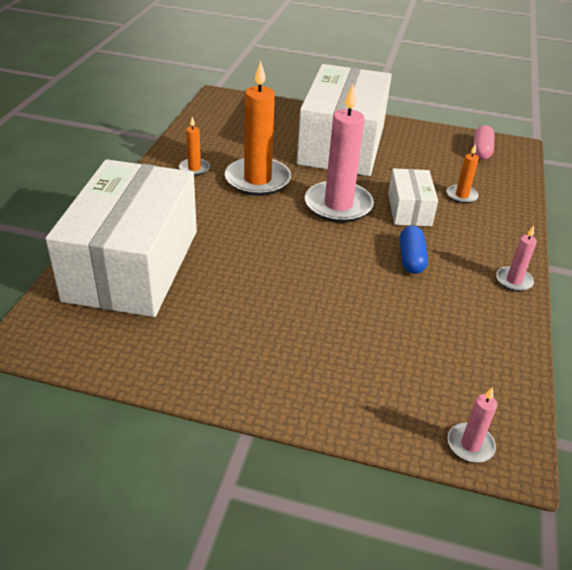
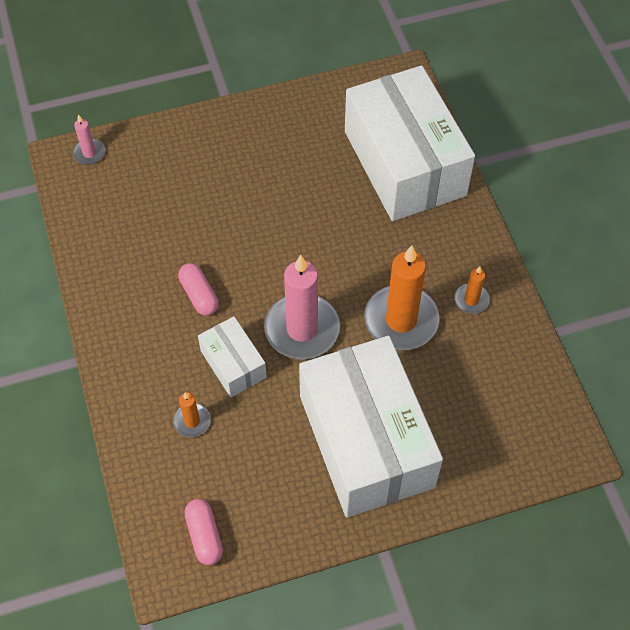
camera: 150 degrees right, 20 degrees up
blue capsule [400,225,428,274] -> pink capsule [178,263,219,316]
pink candle [496,226,537,292] -> none

